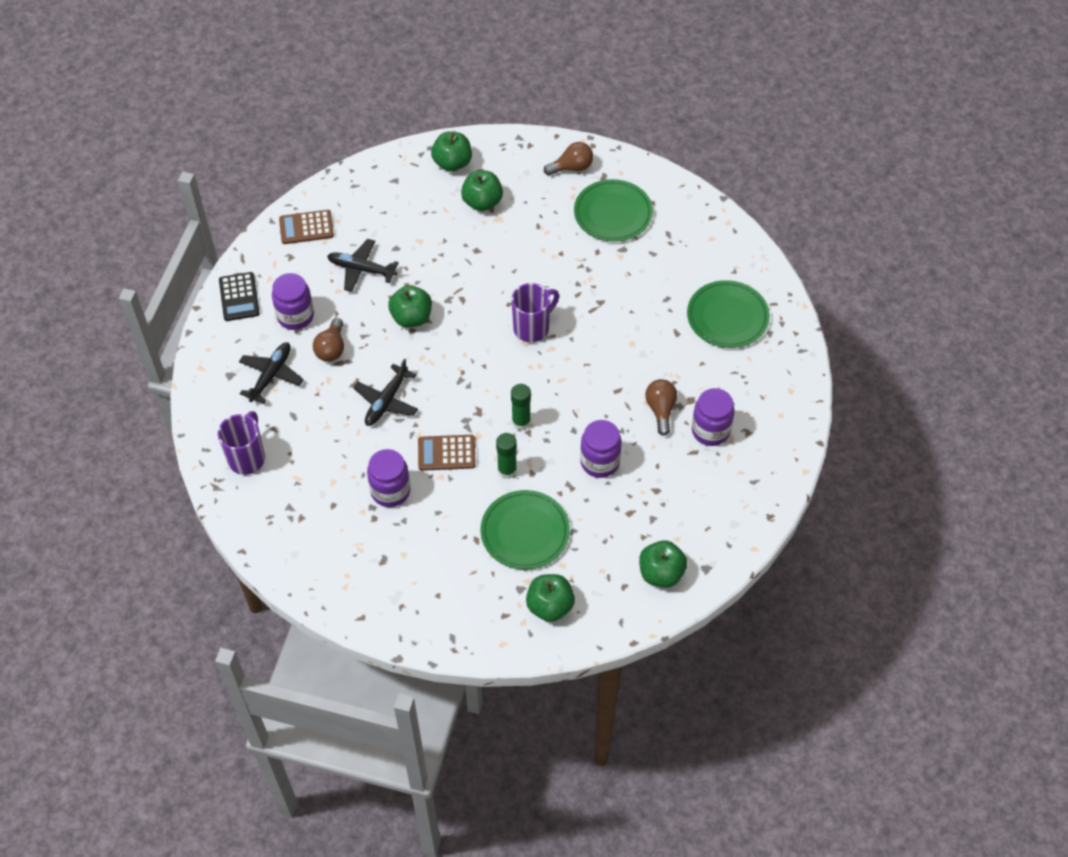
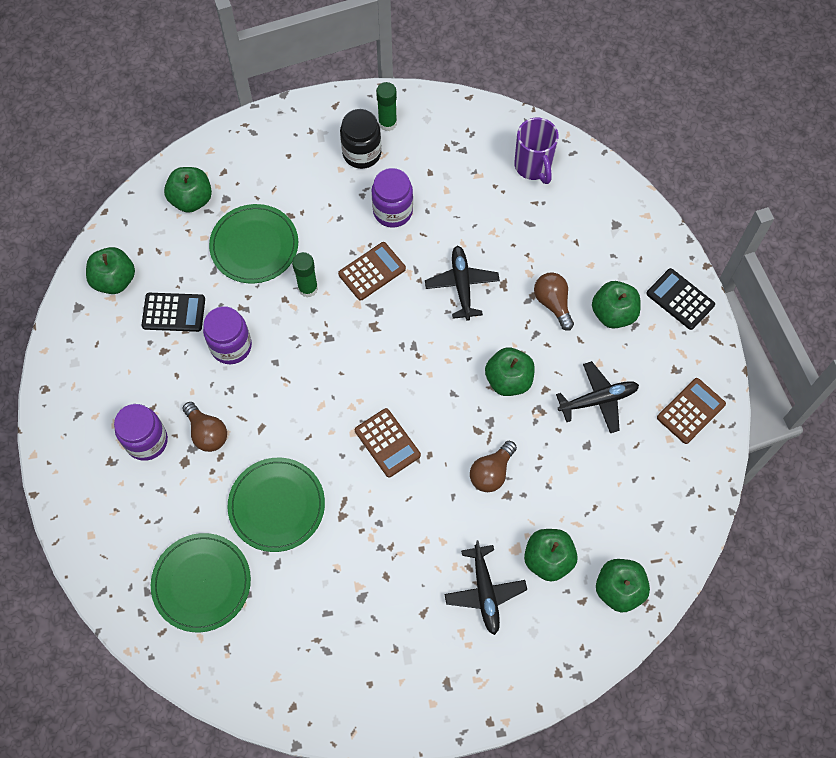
camera: 145 degrees right, 10 degrees up
black plane [239,342,304,404] -> black plane moved to [444,540,527,635]
purple jar [272,273,314,330] -> green apple [592,281,641,329]
purple mug [511,283,559,343] -> brown calculator [355,408,421,477]
green glue stick [511,384,531,430] -> green glue stick moved to [376,82,397,131]
brown light bulb [544,142,593,176] -> brown light bulb moved to [470,441,517,492]
green plate [574,179,653,242] -> green plate moved to [228,458,325,552]
none -> black calculator [142,293,205,332]
none -> black jar [340,109,381,169]

